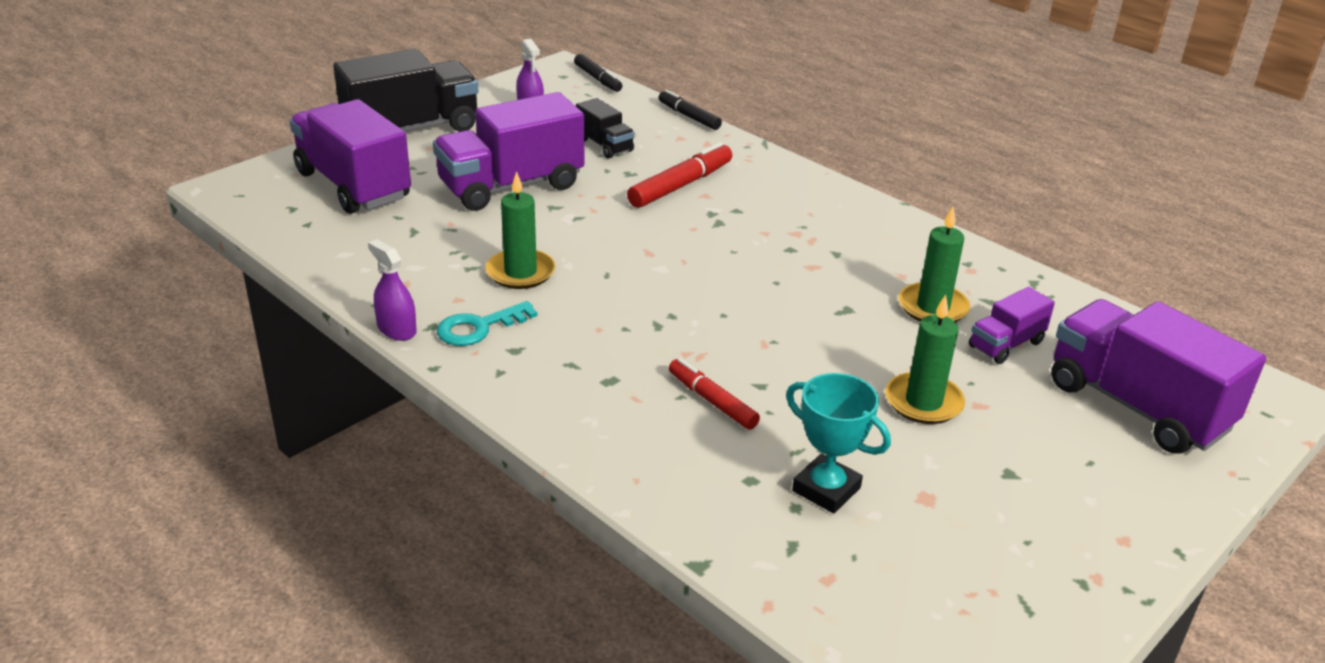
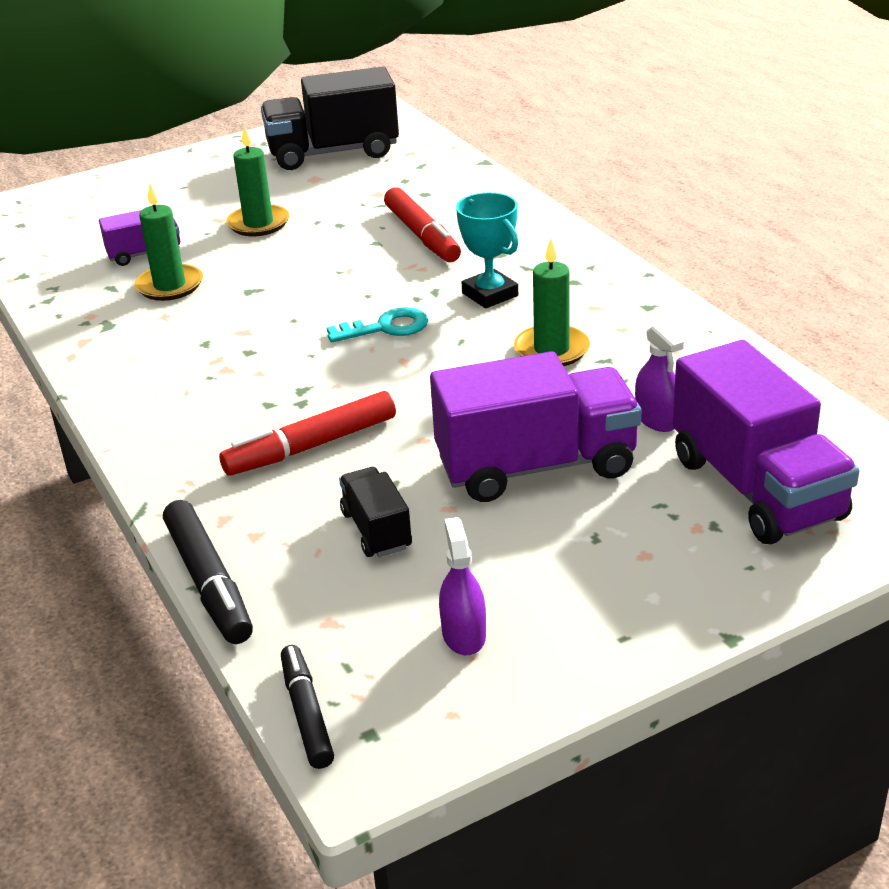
camera: 160 degrees left, 0 degrees up
black truck [333,49,479,132] -> black truck moved to [261,66,399,170]
purple spray bottle [368,239,417,341] -> purple spray bottle moved to [635,323,684,432]
turquoise key [437,301,538,346] -> turquoise key moved to [327,307,428,342]
black marker [658,90,722,130] -> black marker [163,500,253,644], size x1.51
red marker [669,358,760,430] -> red marker [384,187,461,262], size x1.51
turquoise trophy [786,373,891,513] -> turquoise trophy moved to [456,192,518,309]
purple truck [1051,299,1266,453] -> none

